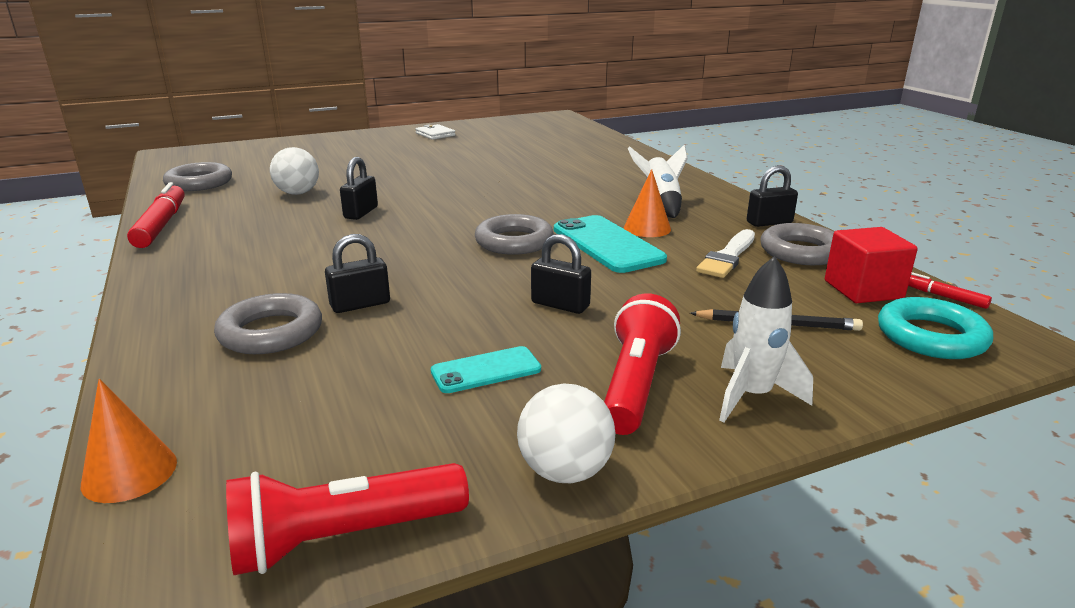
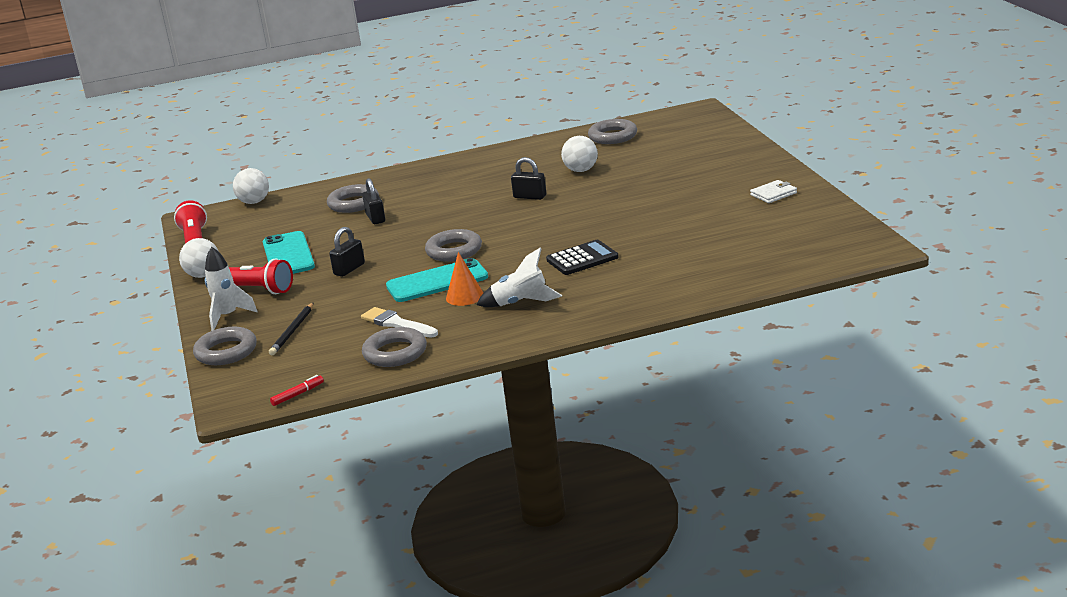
camera: 100 degrees right, 0 degrees up
orange cone [81,379,177,503] -> white ball [233,168,269,204]
red marker [127,182,184,248] -> none
turquoise phone [431,346,541,393] -> turquoise phone [263,231,315,274], size x1.73
black padlock [747,165,798,227] -> none
red cube [825,227,918,303] -> none
turquoise ring [878,297,993,359] -> none
none -> grey ring [193,327,257,365]
none -> black calculator [546,240,619,275]

